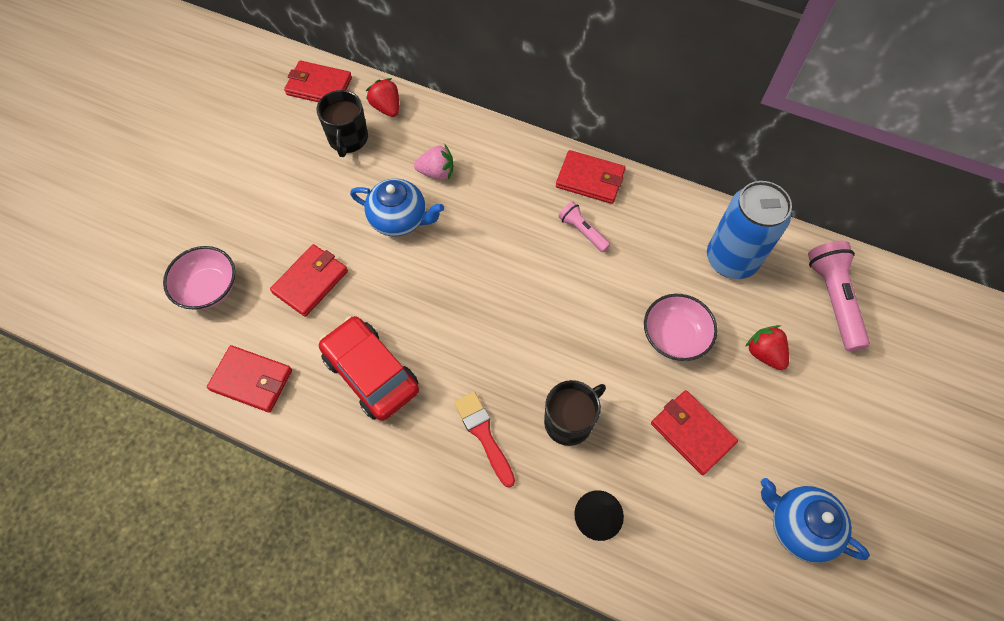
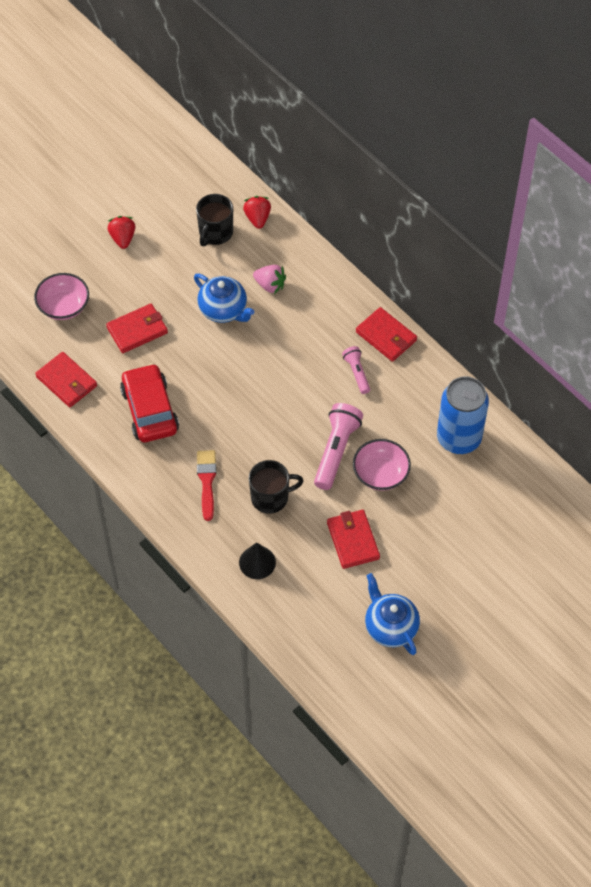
camera: 25 degrees right, 5 degrees down
red wallet [284,60,352,102] -> none
red strawberry [745,325,789,370] -> red strawberry moved to [107,216,135,249]
pink flashlight [808,241,870,351] -> pink flashlight moved to [314,403,363,490]

